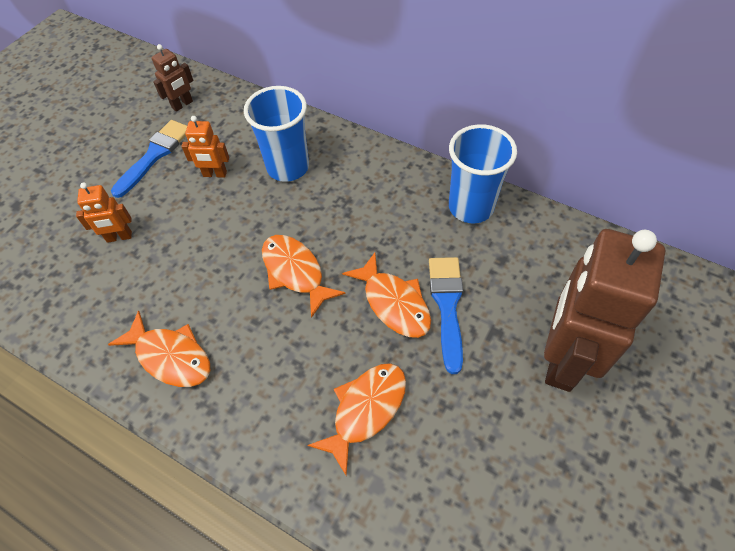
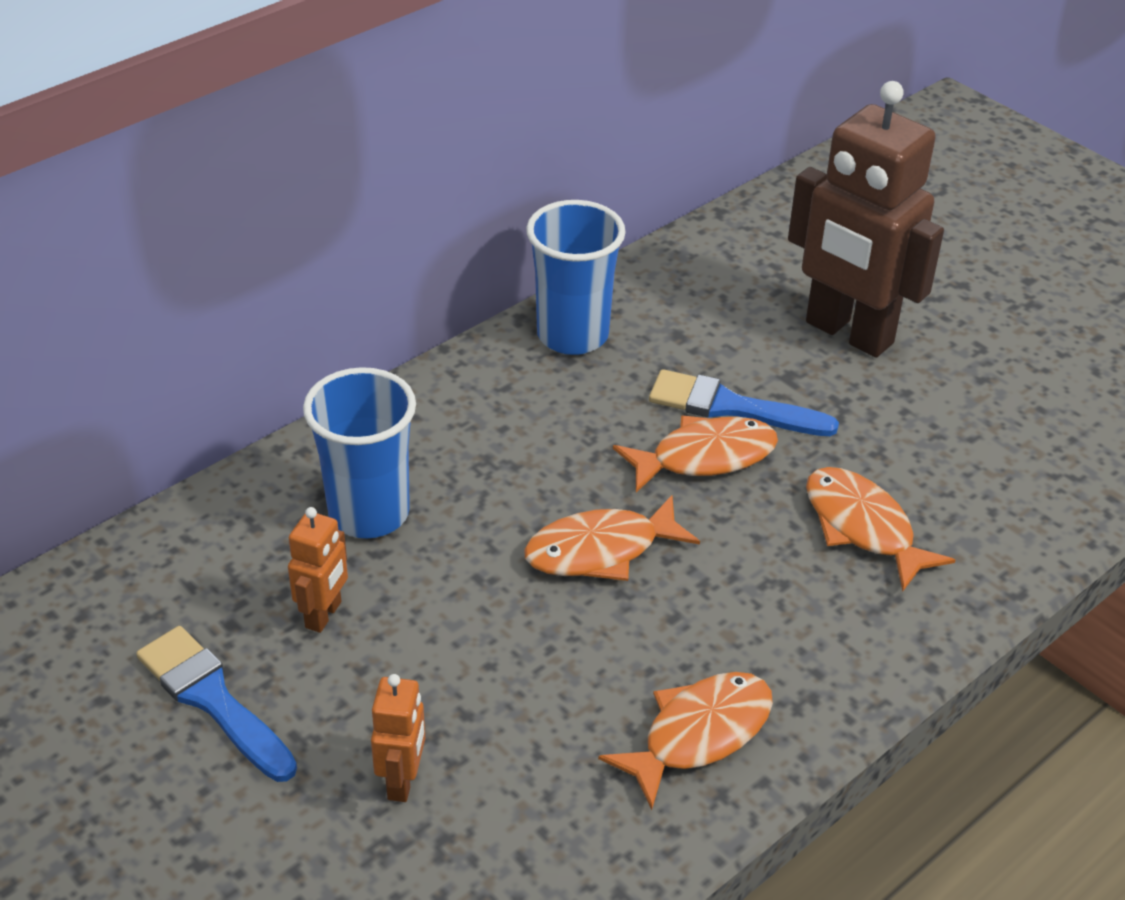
camera: 75 degrees left, 15 degrees down
brown robot [151,44,193,112] -> none

